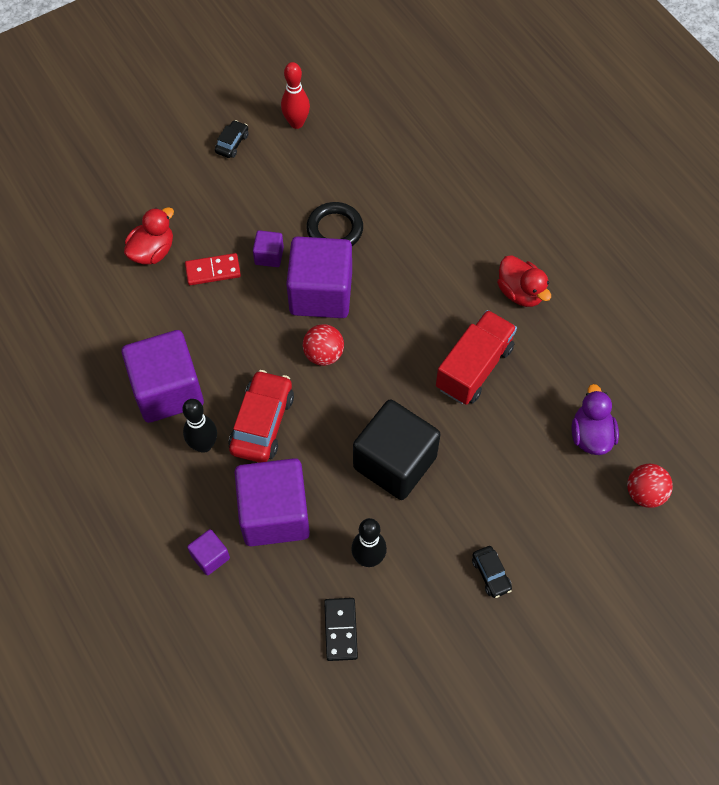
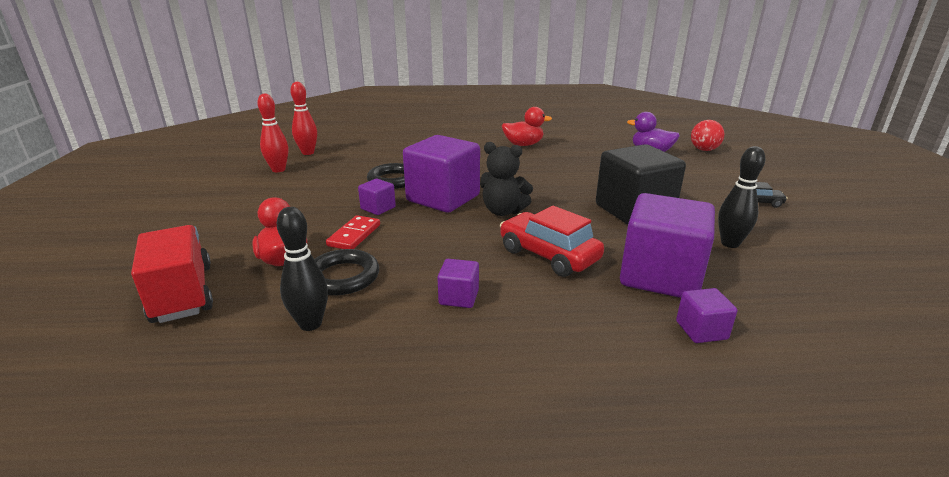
camera: 60 degrees left, 35 degrees down
purple cube [121,330,204,423] -> purple cube [437,259,479,308], size x0.45
black bowling pin [182,399,217,453] -> black bowling pin moved to [277,207,328,331]
black car [215,120,249,158] -> none
red ball [303,324,344,366] -> black teddy bear [480,142,533,216]
black domino [324,598,358,661] -> none
red truck [436,310,517,405] -> red truck moved to [131,225,213,323]
none -> red bowling pin [290,81,317,155]
none -> black ring [314,249,379,295]

